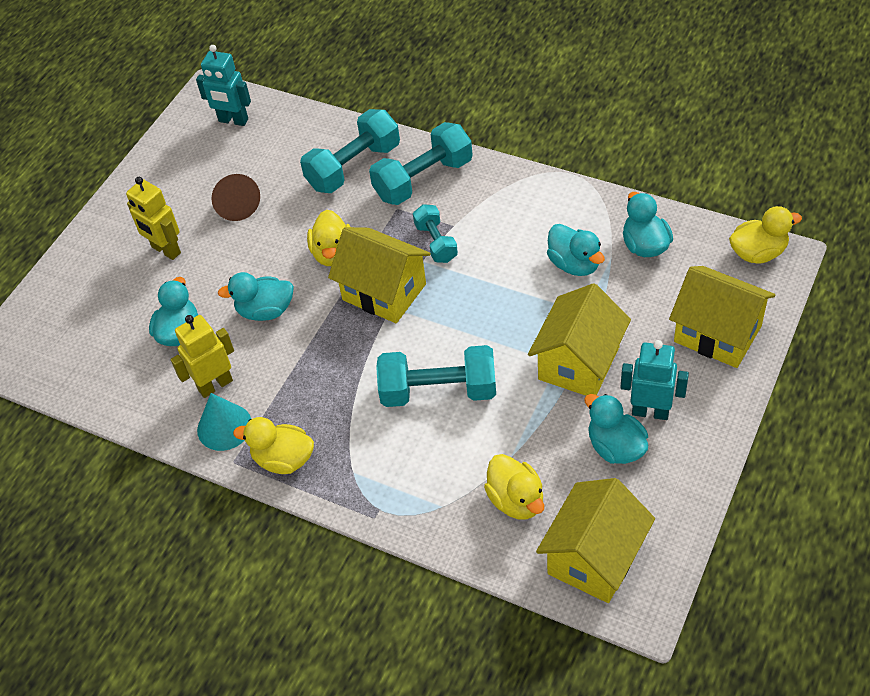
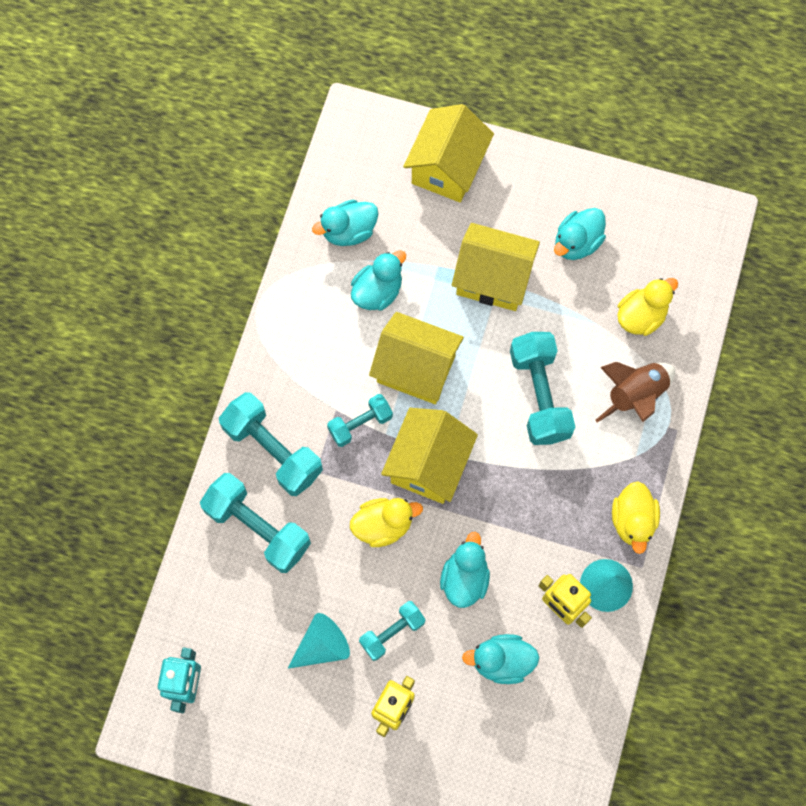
camera: 105 degrees left, 20 degrees up
brown cone [211,174,260,221] -> turquoise cone [288,613,350,669]
turquoise duck [218,272,294,321] -> turquoise duck turned 150 degrees counterclockwise [440,532,490,608]
yellow house [536,478,655,603] -> yellow house moved to [369,312,464,404]
turquoise robot [620,340,689,420] -> none
yellow duck [729,206,802,264] -> none
none -> turquoise dumbbell [359,601,426,661]
none -> brown rocket [595,362,675,423]

